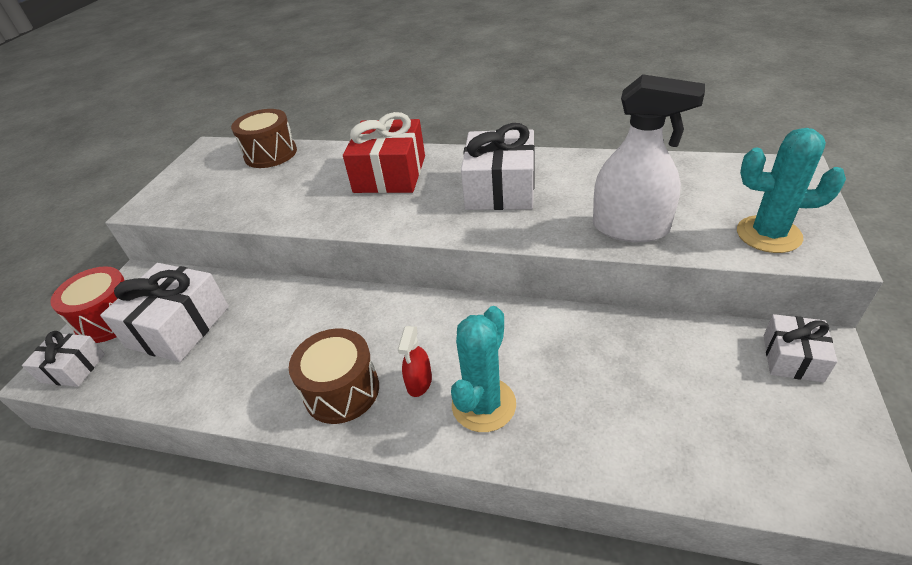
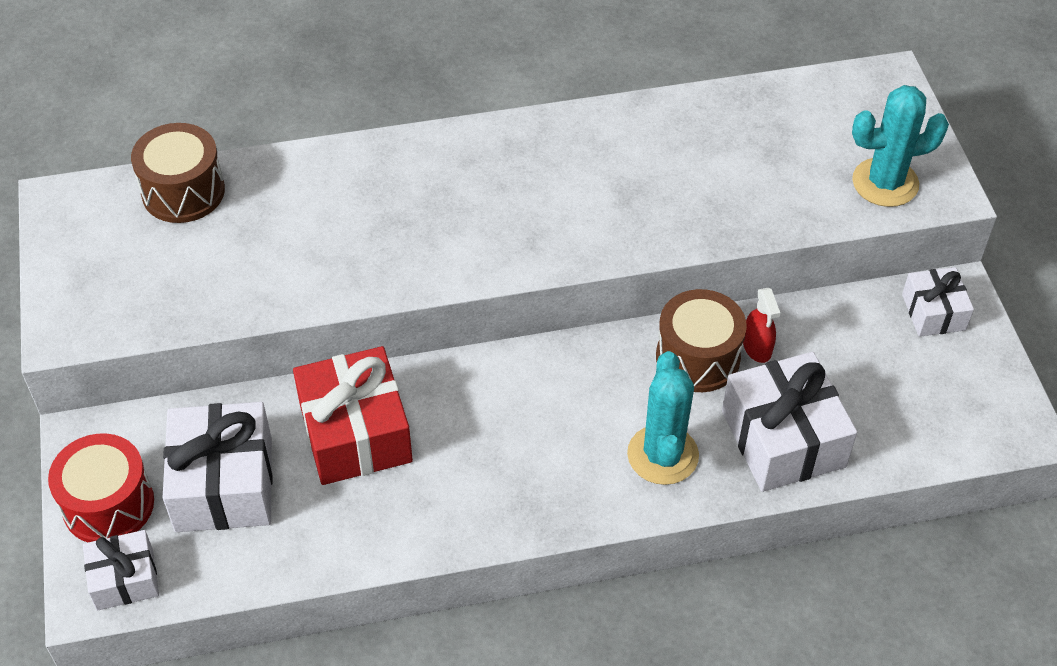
camera: 30 degrees left, 10 degrees up
brown drum [289,329,379,424] -> brown drum moved to [656,289,747,392]
red gift [343,112,425,193] -> red gift moved to [293,346,413,485]
red spray bottle [398,326,432,397] -> red spray bottle moved to [743,288,780,363]
white gift [461,123,535,210] -> white gift moved to [722,352,857,492]
white spray bottle [593,74,705,242] -> none

